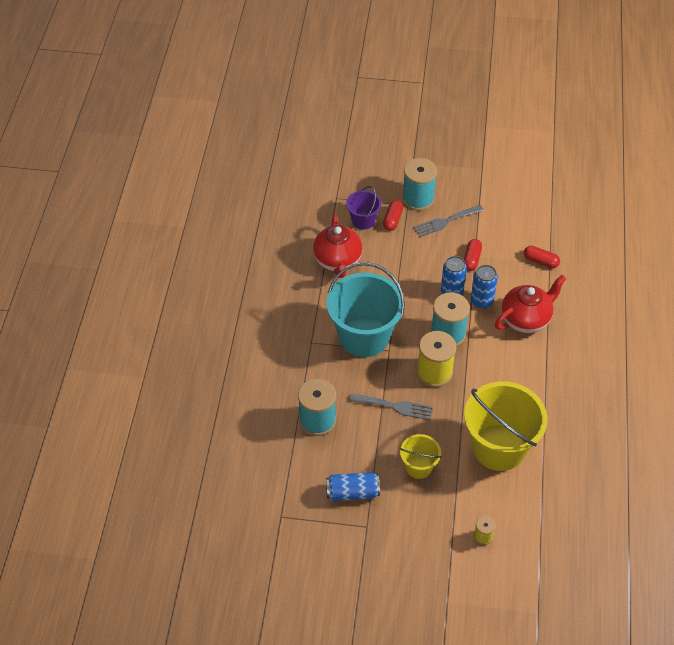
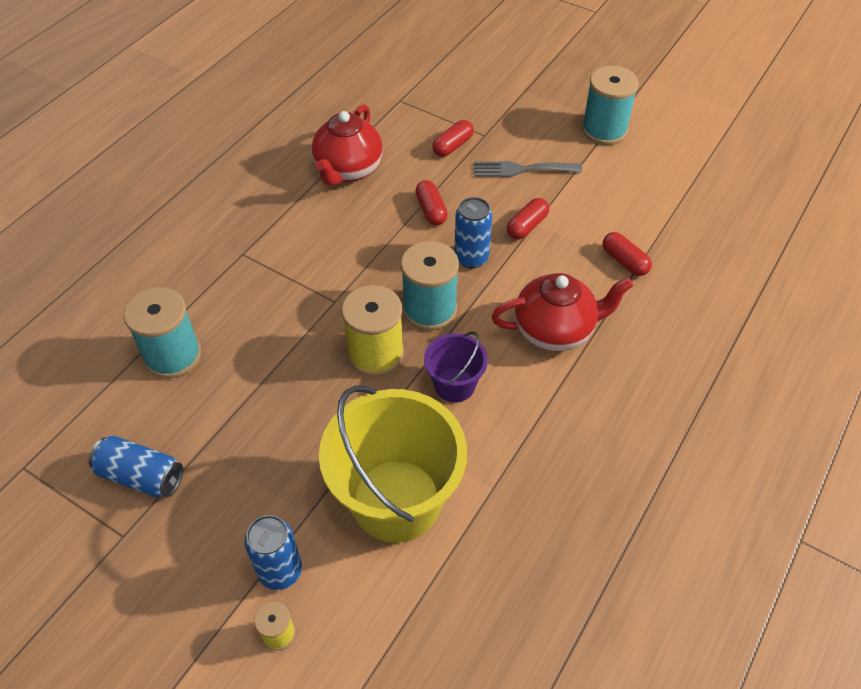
camera: 25 degrees right, 0 degrees up
turquoise bucket [326,262,405,357] -> none
purple bucket [346,186,382,229] -> purple bucket moved to [424,332,488,402]
grey fork [349,394,433,420] -> none
yellow bucket [400,434,442,479] -> none
turquoise spool [402,158,437,211] -> turquoise spool moved to [582,66,639,145]
blue can [471,265,498,309] -> blue can moved to [245,515,302,590]
none -> red capsule [415,180,448,225]

